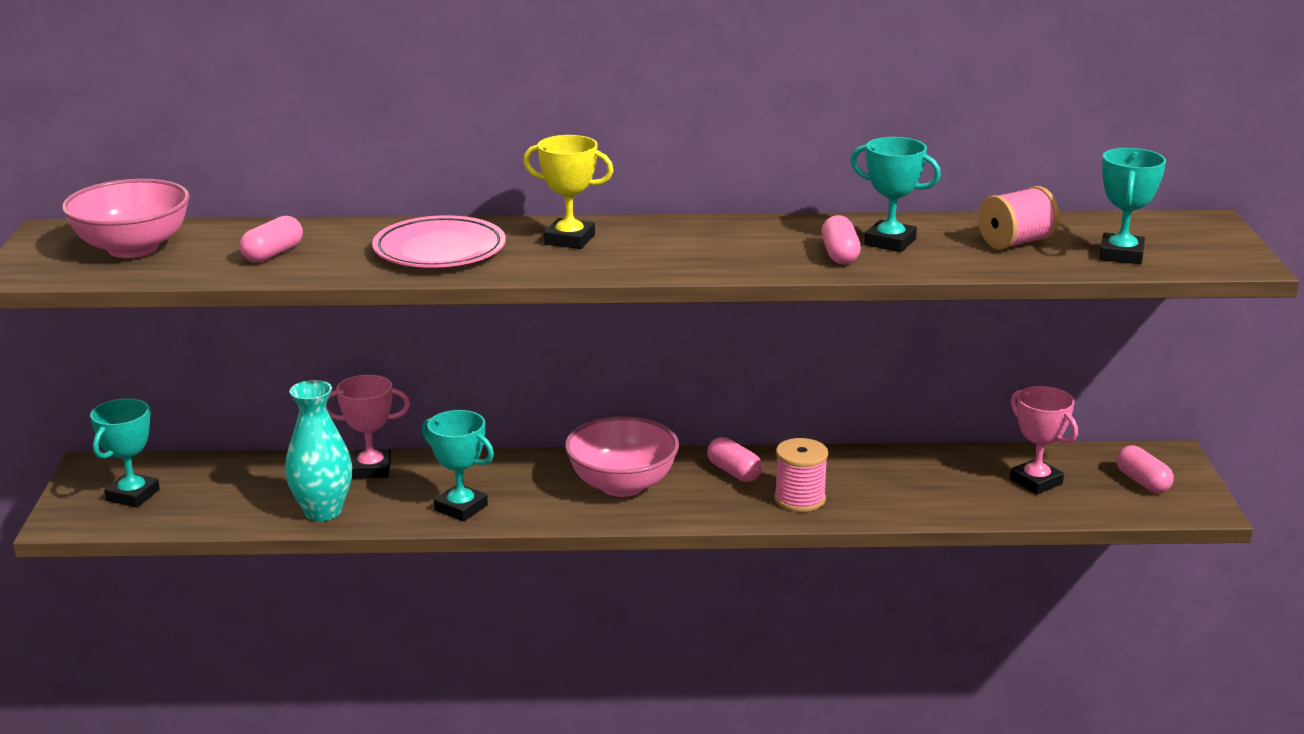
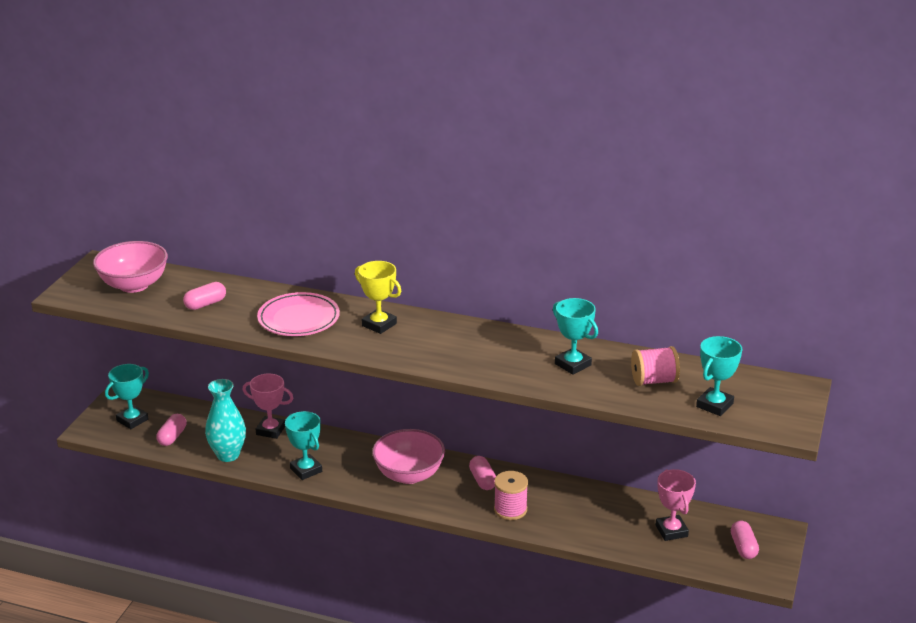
camera: 20 degrees right, 5 degrees up
pink capsule [821,215,861,264] -> pink capsule moved to [156,414,187,446]

